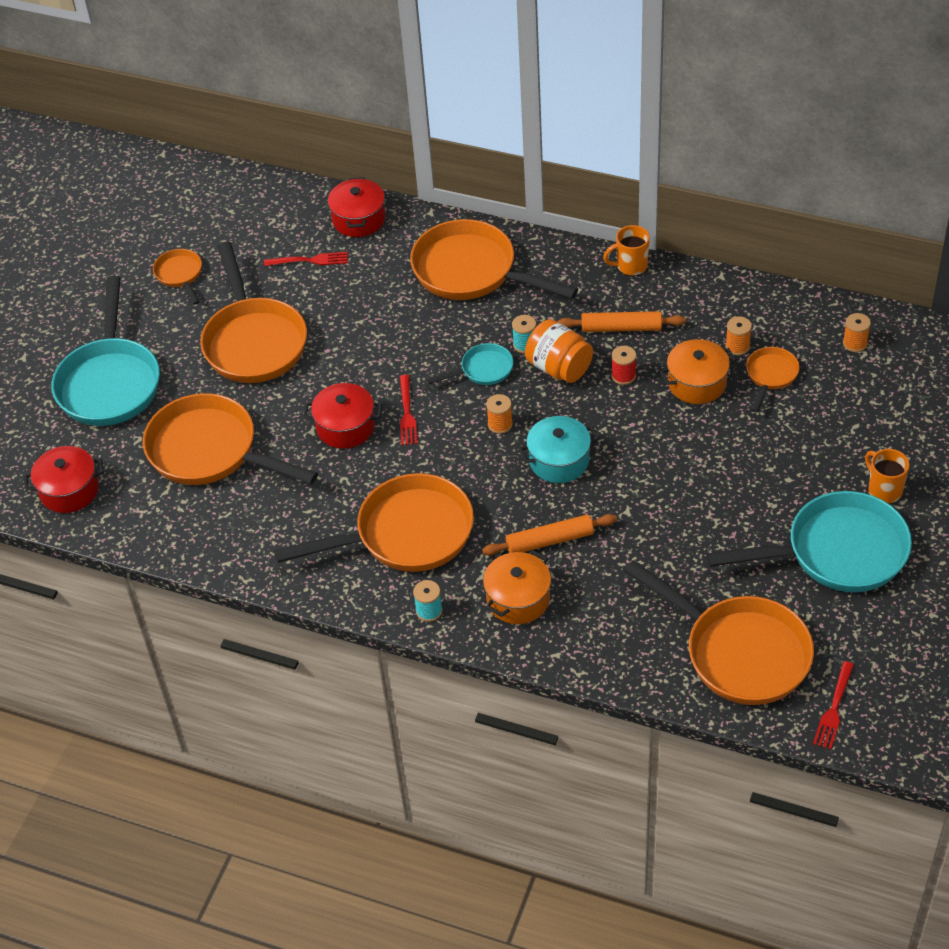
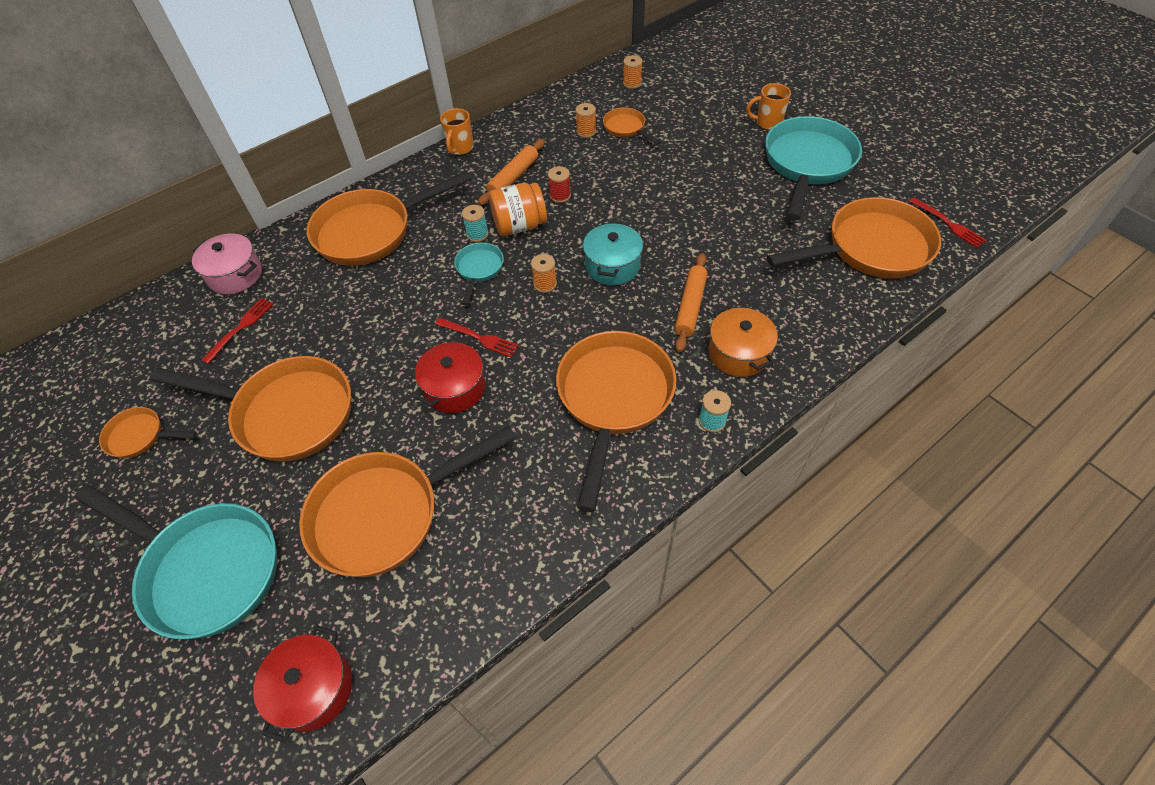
camera: 60 degrees left, 5 degrees up
red pot [328,177,386,237] -> pink pot [192,233,262,294]
orange pot [659,339,737,404] -> none

